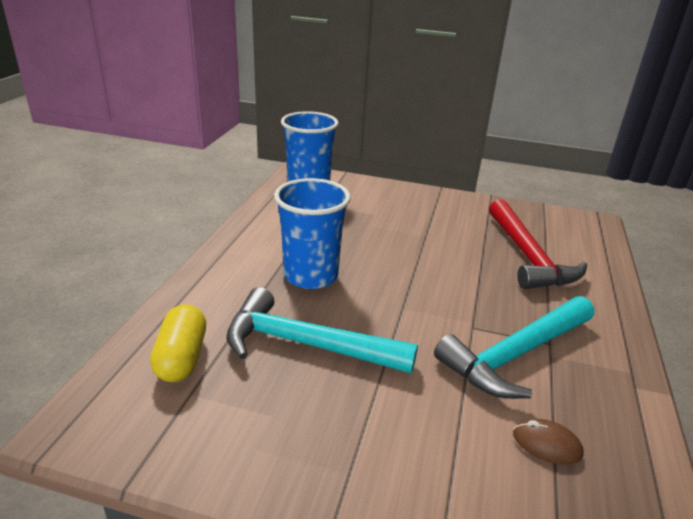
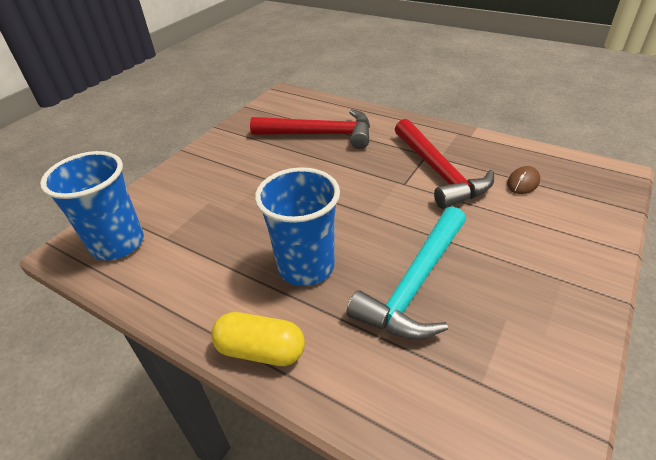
camera: 70 degrees left, 10 degrees up
yellow capsule [150,304,206,382] -> yellow capsule moved to [212,312,305,366]
turquoise hammer [434,296,594,399] -> red hammer [395,119,494,209]

